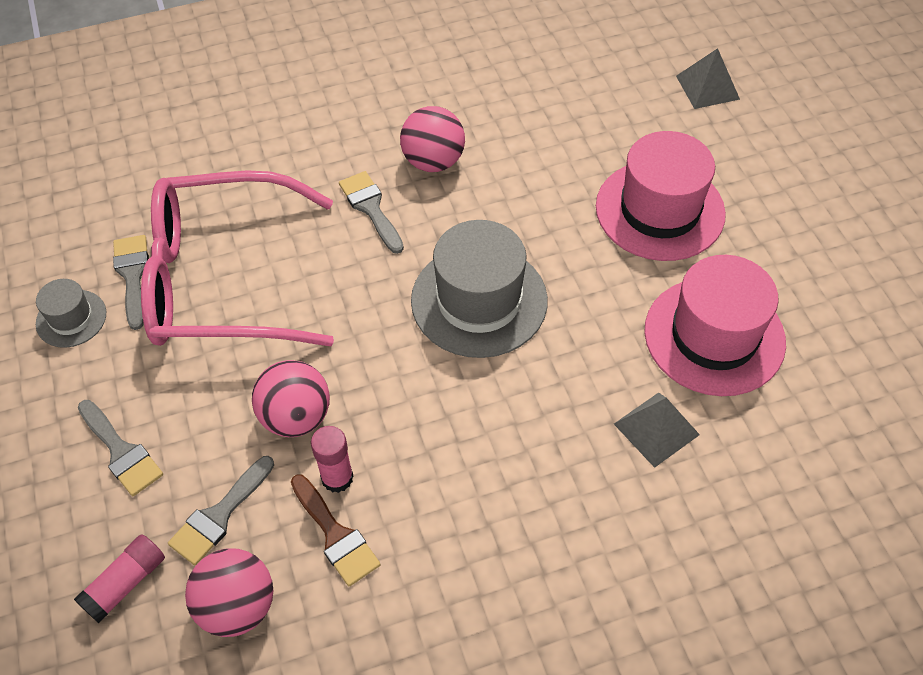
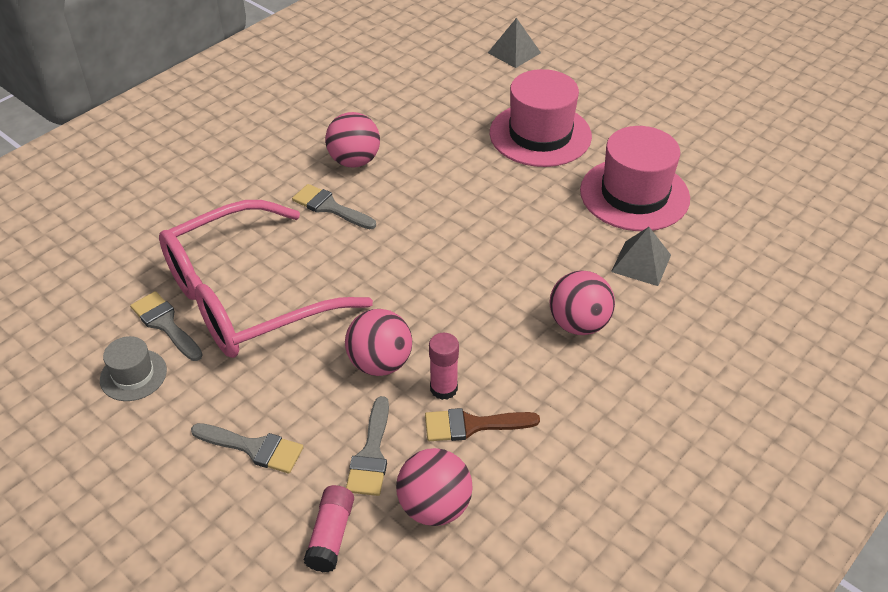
camera: 30 degrees left, 10 degrees down
brown brush [291,474,381,586] -> brown brush turned 150 degrees clockwise [425,408,540,441]
grey hat [411,220,548,358] -> none
none -> pink ball [549,270,615,335]

